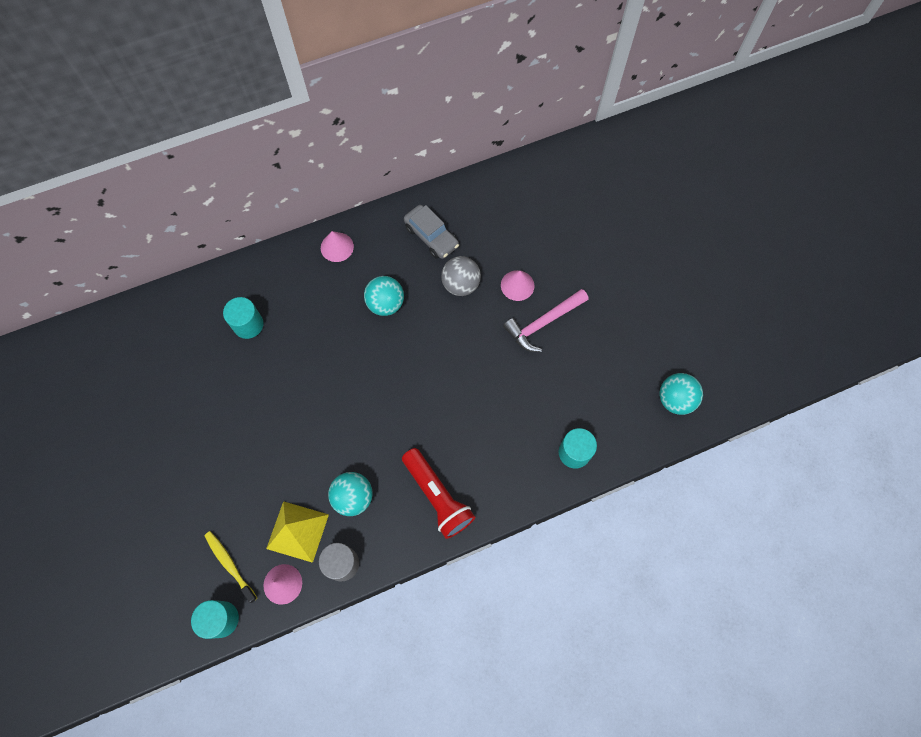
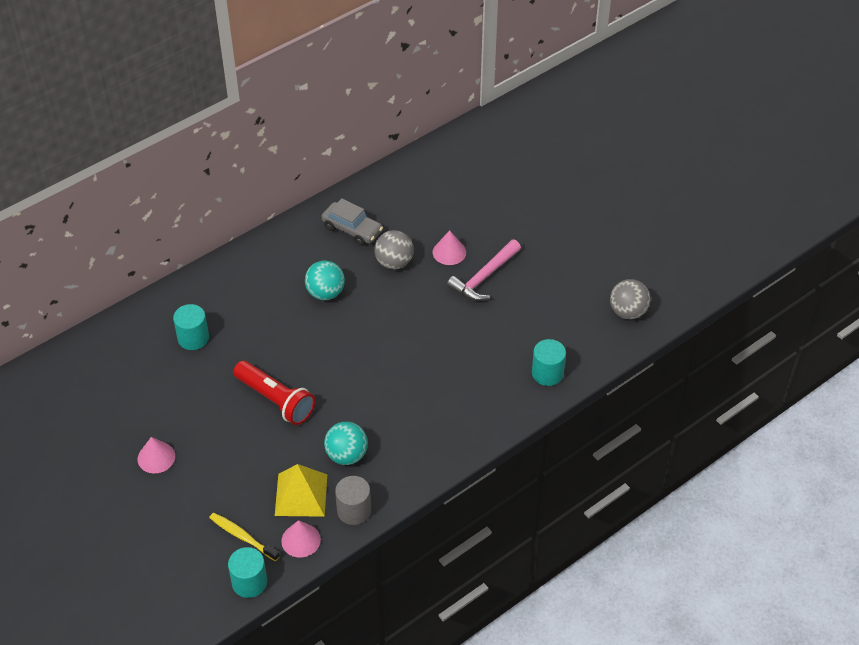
camera: 15 degrees left, 20 degrees down
pink cone [321,231,354,262] -> pink cone moved to [138,437,175,473]
red flashlight [402,448,475,539] -> red flashlight moved to [233,361,315,425]
turquoise ball [659,373,703,415] -> grey ball [610,279,651,319]

